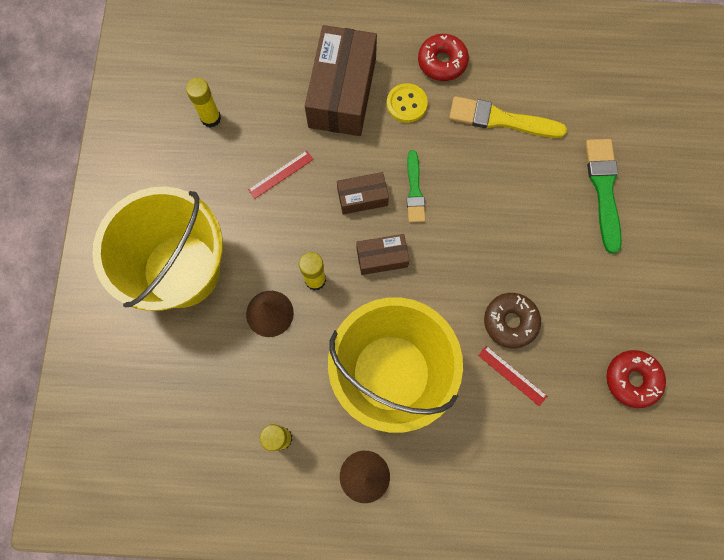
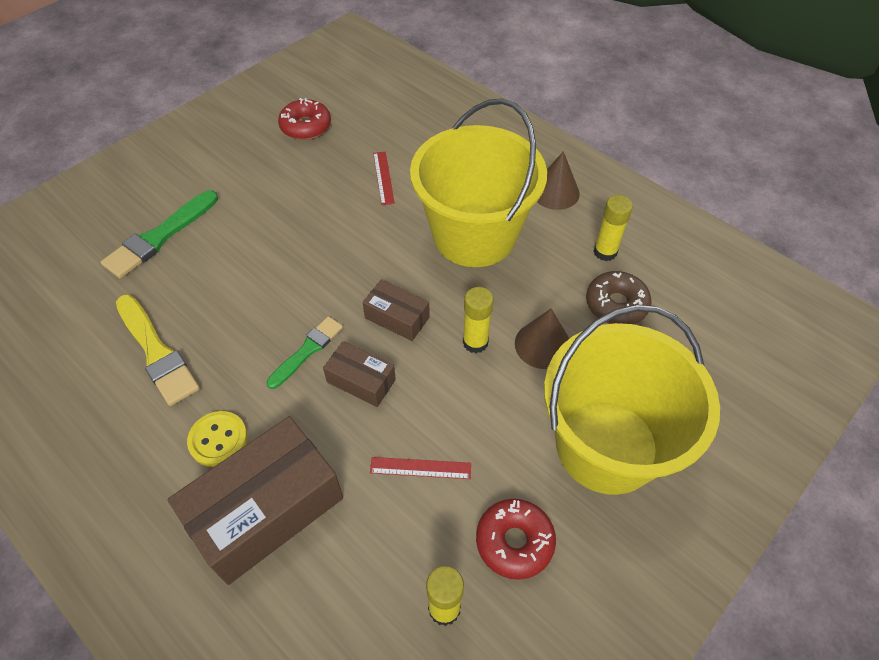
camera: 140 degrees left, 20 degrees down
red donut [418,34,469,81] -> red donut moved to [476,499,556,580]
brown donut [484,293,541,348] -> brown donut moved to [586,271,652,324]

